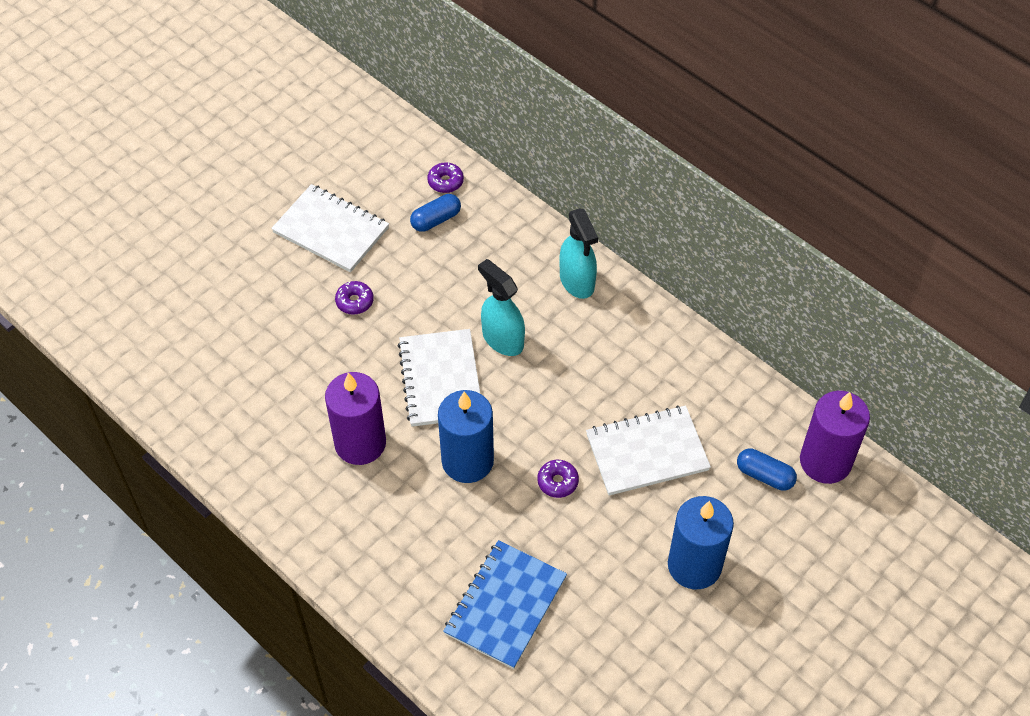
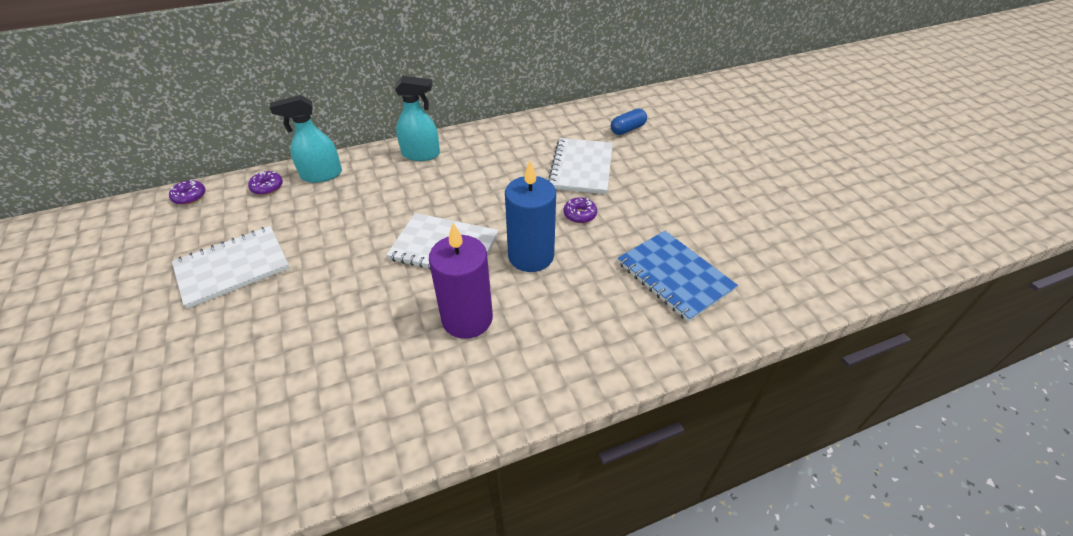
camera: 65 degrees left, 10 degrees down
purple donut [335,281,374,315] -> purple donut moved to [169,179,206,205]
blue capsule [410,194,461,232] -> none
turquoise spray bottle [478,259,525,356] -> turquoise spray bottle moved to [270,95,342,183]
blue candle [668,496,734,589] -> none
purple candle [800,391,870,484] -> none

